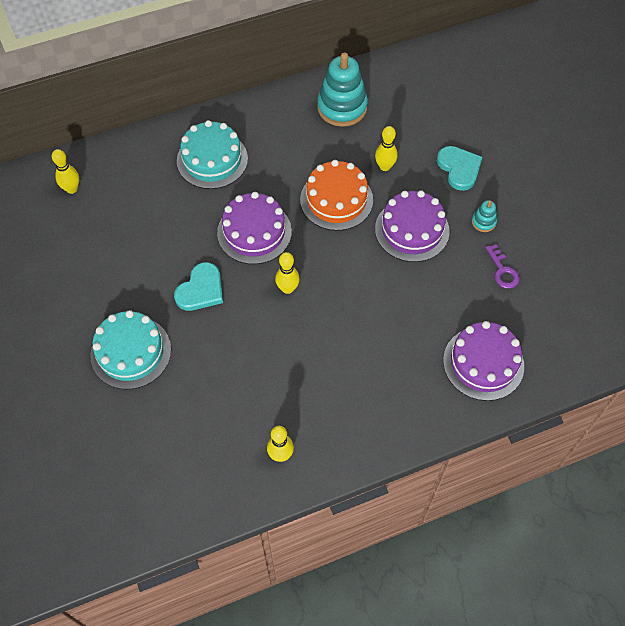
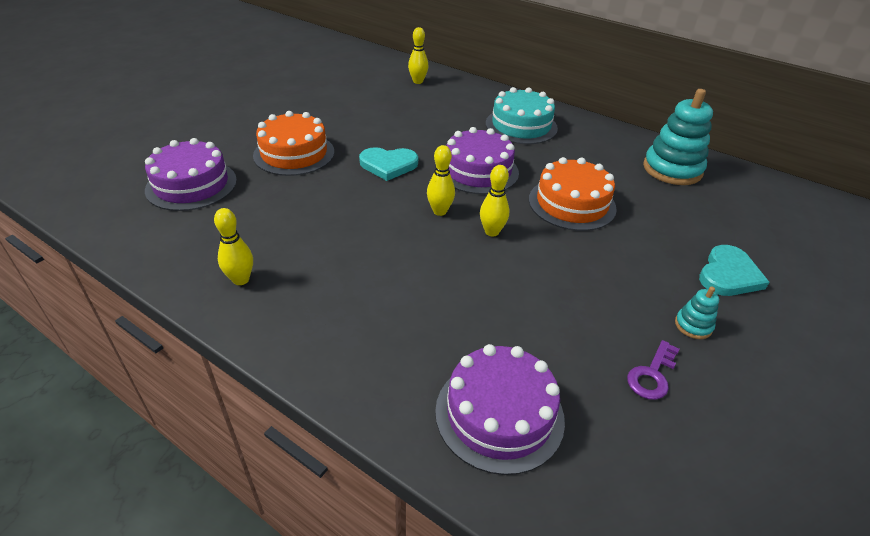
camera: 55 degrees right, 20 degrees down
turquoise cake [90,310,171,389] -> orange cake [253,111,334,176]
yellow bowling pin [375,126,398,171] -> yellow bowling pin moved to [480,165,509,237]
purple cake [375,190,450,262] -> purple cake moved to [145,138,237,211]

